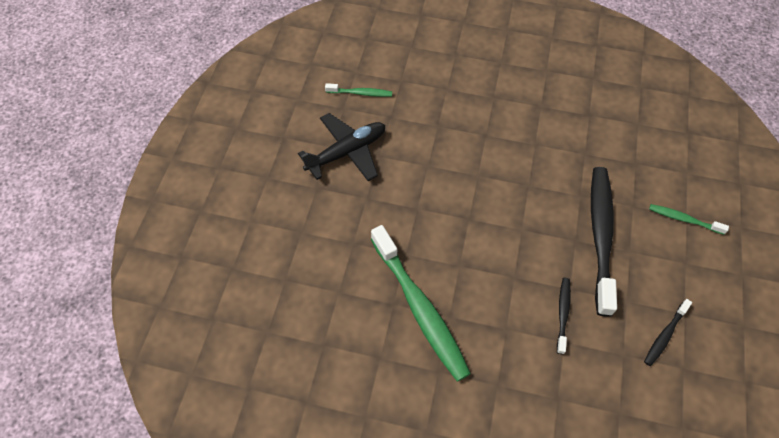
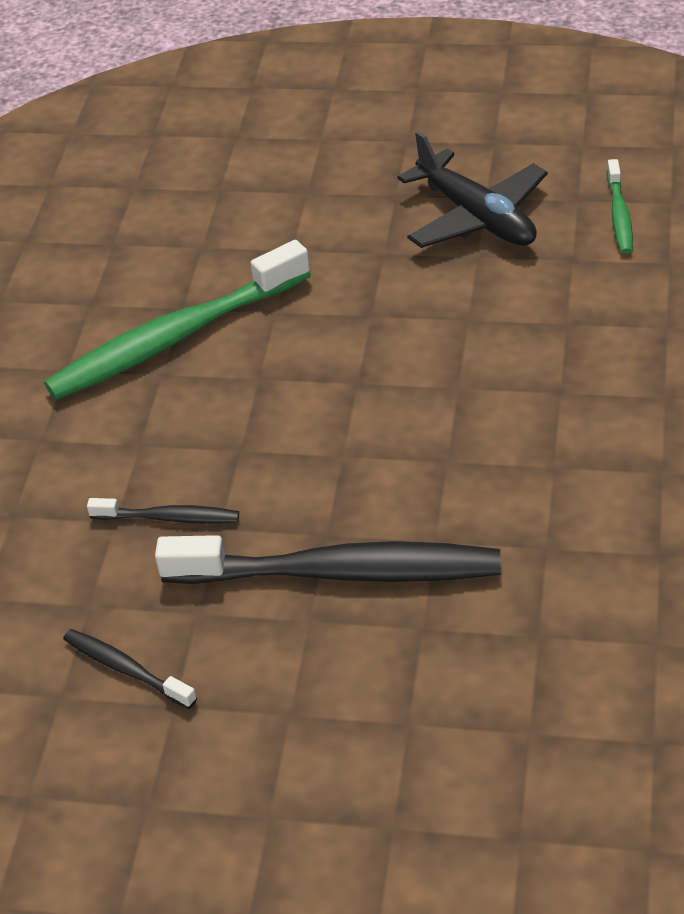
camera: 90 degrees right, 15 degrees down
green toothbrush [649,204,729,235] -> none

